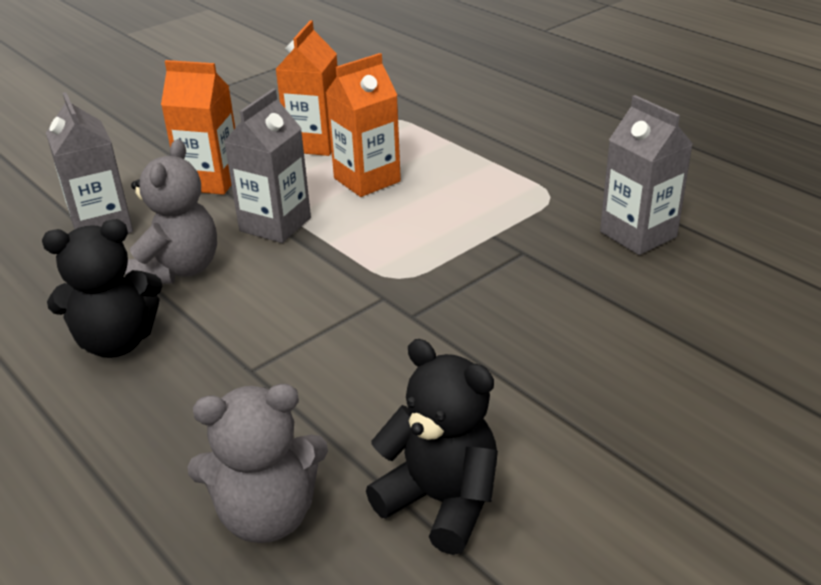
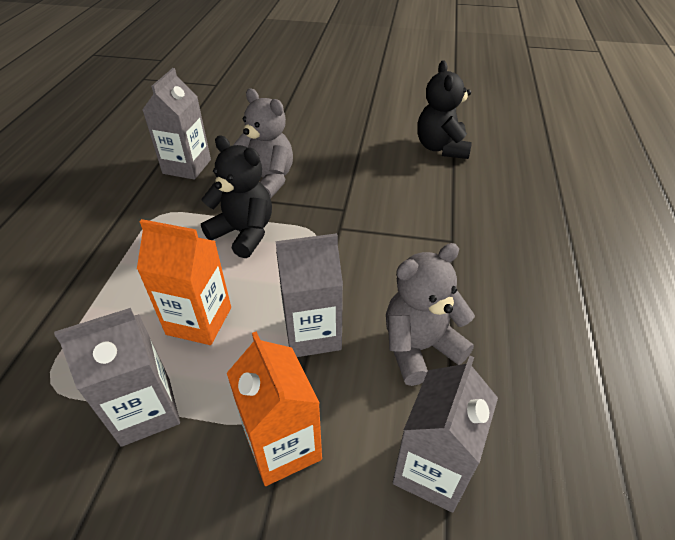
camera: 130 degrees left, 10 degrees up
black teddy bear [42,219,162,358] -> black teddy bear moved to [201,136,272,258]
grey teddy bear [187,384,328,543] -> grey teddy bear moved to [232,89,293,199]
orange carton [276,21,337,156] -> grey carton [54,308,180,447]

